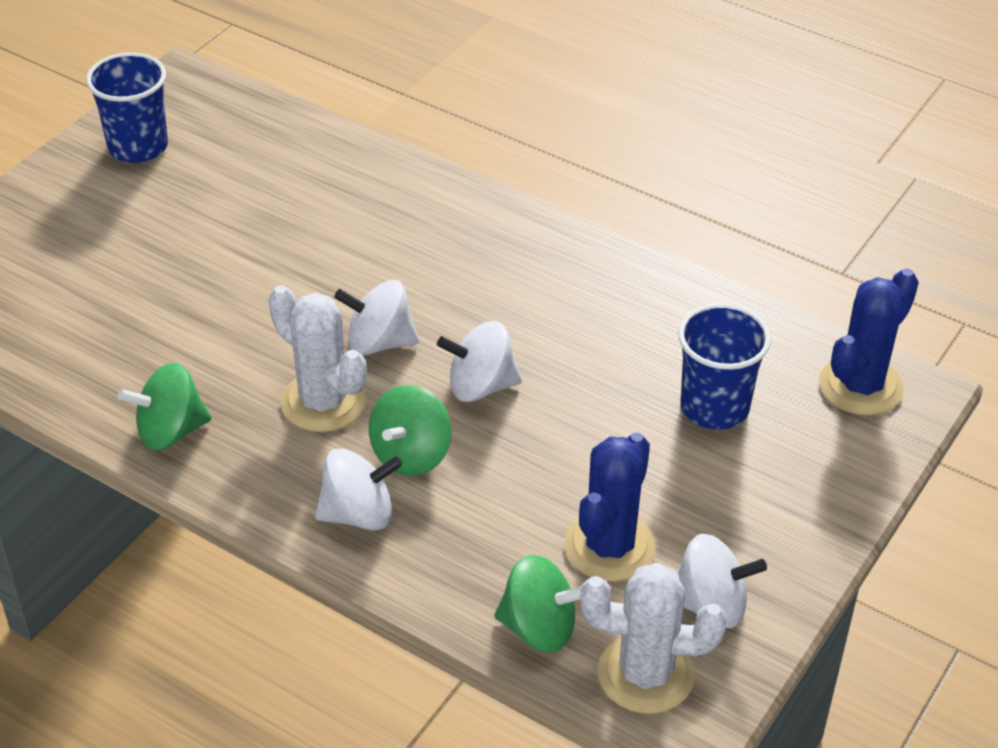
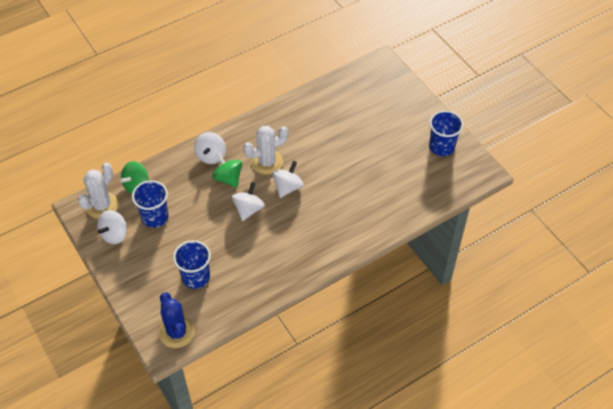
camera: 115 degrees right, 10 degrees up
green spinning top [118,363,211,450] -> none
blue cactus [564,432,656,582] -> blue cup [132,180,169,228]

